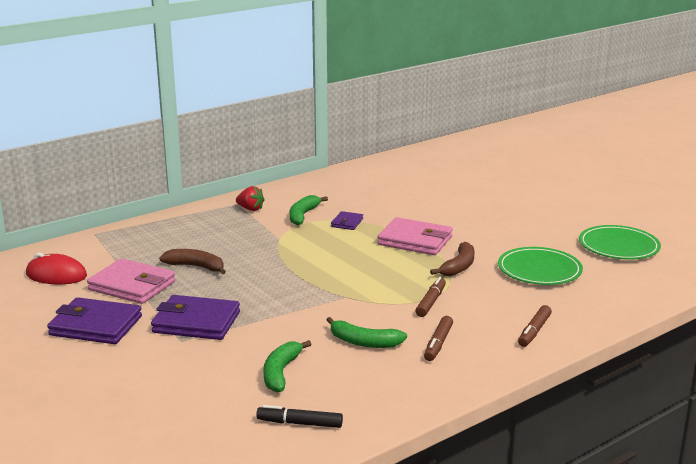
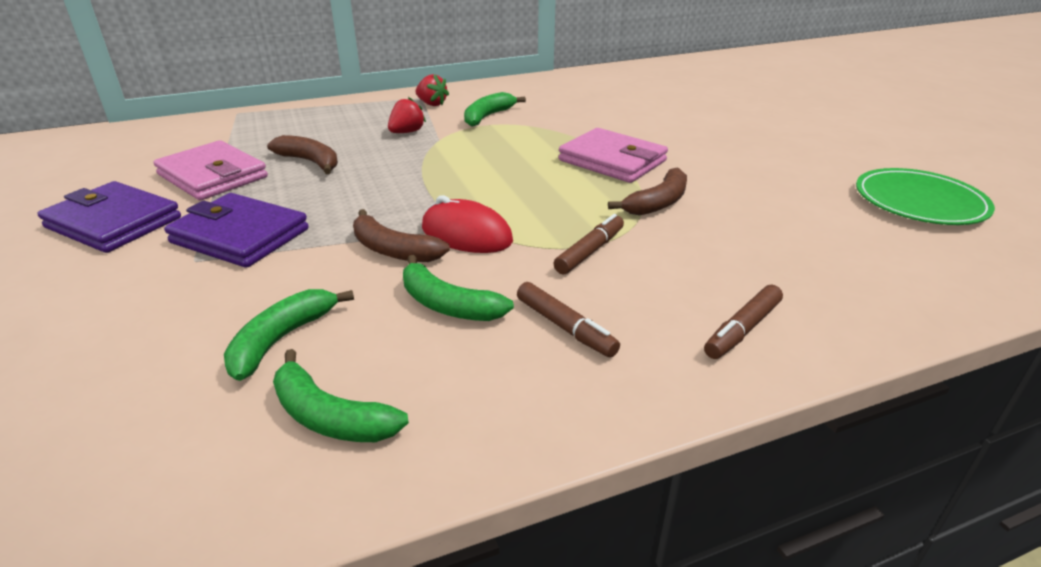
camera: 15 degrees right, 10 degrees up
red mouse [26,252,87,284] -> red mouse moved to [422,195,513,253]
black marker [256,405,343,428] -> none
purple wallet [331,211,363,230] -> none
brown marker [424,316,453,361] -> brown marker turned 75 degrees counterclockwise [517,282,620,357]
green plate [498,247,583,285] -> none
none -> green banana [273,349,409,442]
none -> brown banana [353,209,450,262]
none -> red strawberry [388,97,426,133]

